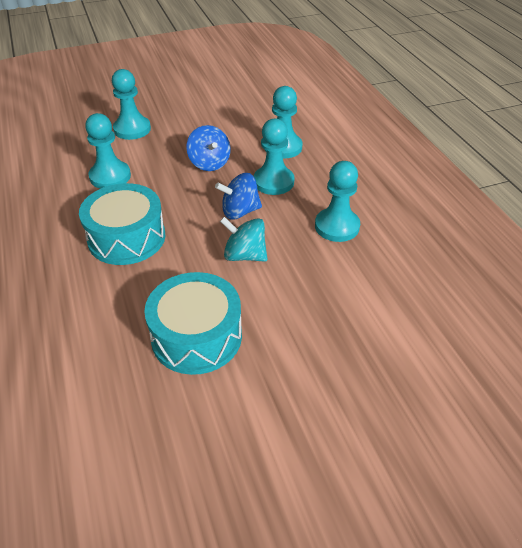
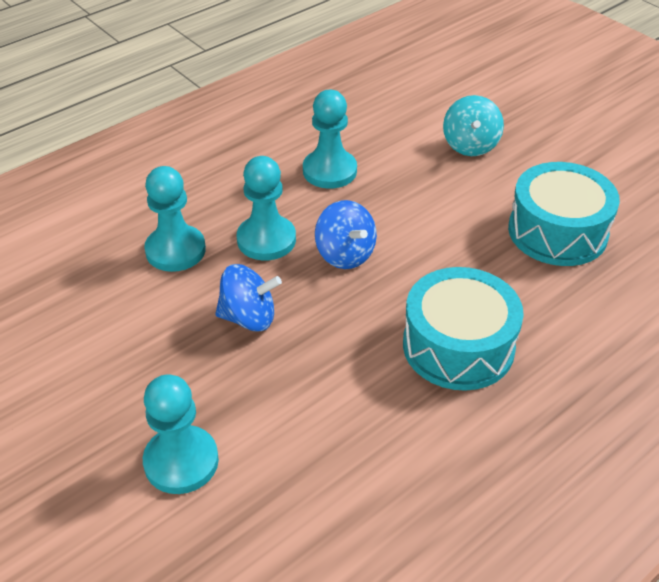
camera: 110 degrees left, 0 degrees up
turquoise pawn [85,113,131,189] -> none
blue spinning top [186,125,231,171] -> blue spinning top turned 45 degrees clockwise [215,264,282,332]
turquoise spinning top [220,217,267,262] -> turquoise spinning top moved to [443,95,504,156]

